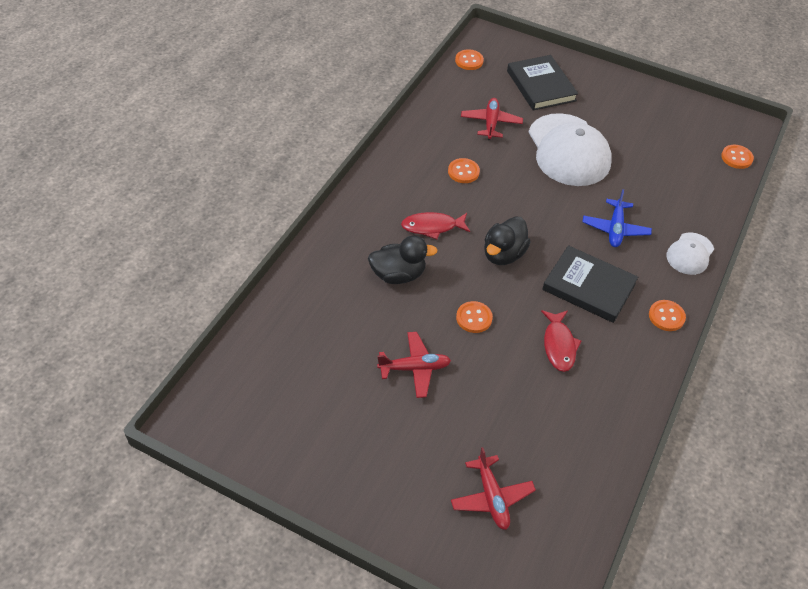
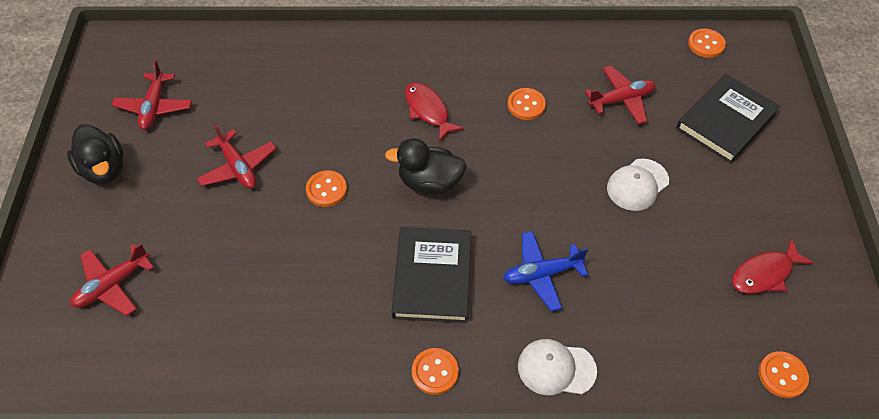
camera: 65 degrees right, 5 degrees up
black duck [368,236,438,284] -> black duck moved to [67,124,124,184]
white cap [529,113,612,186] -> white cap [607,158,669,211], size x0.51
red fish [541,310,581,372] -> red fish moved to [732,238,814,294]
none -> red plane [112,60,192,130]

